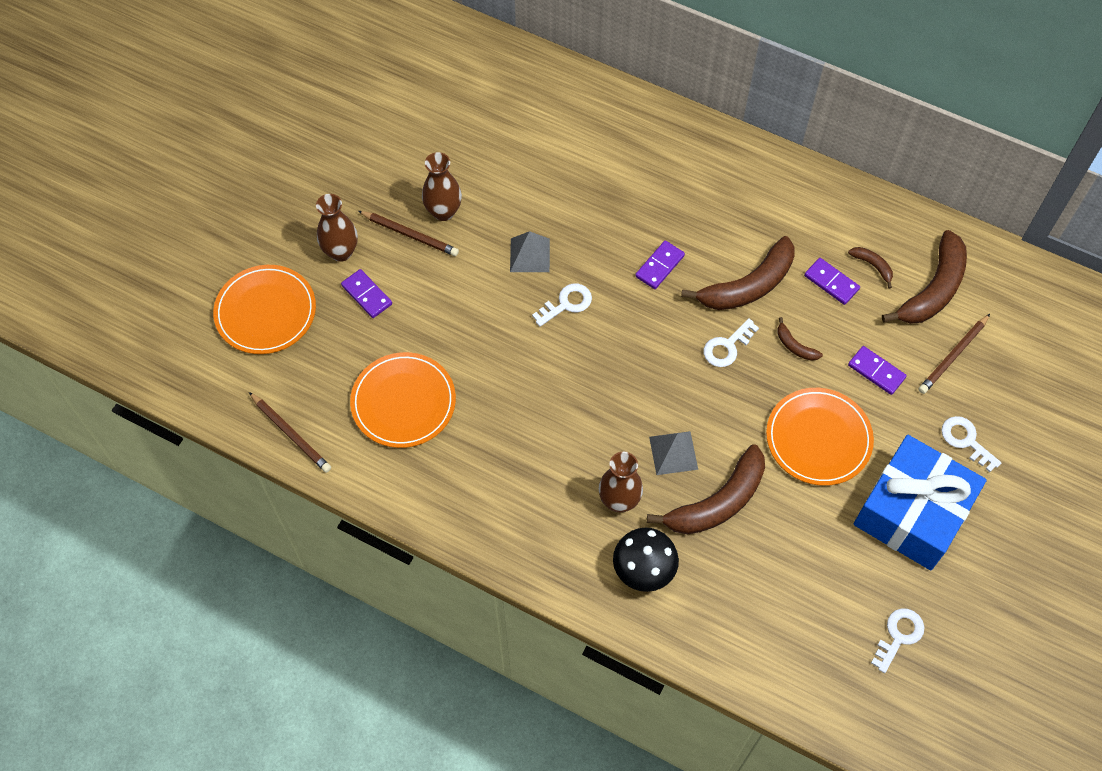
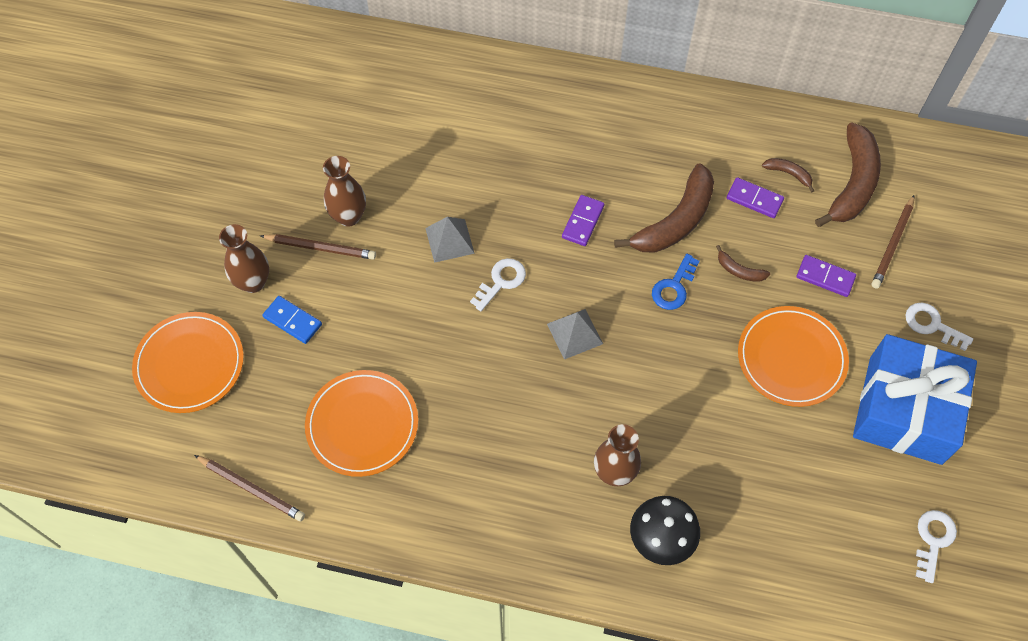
camera: 15 degrees left, 0 degrees up
purple domino [341,269,392,318] -> blue domino [263,296,322,344]
brown banana [647,445,765,534] -> none
grey pyramid [649,431,698,475] -> grey pyramid moved to [547,309,603,359]
white key [704,318,759,367] -> blue key [652,254,700,310]

